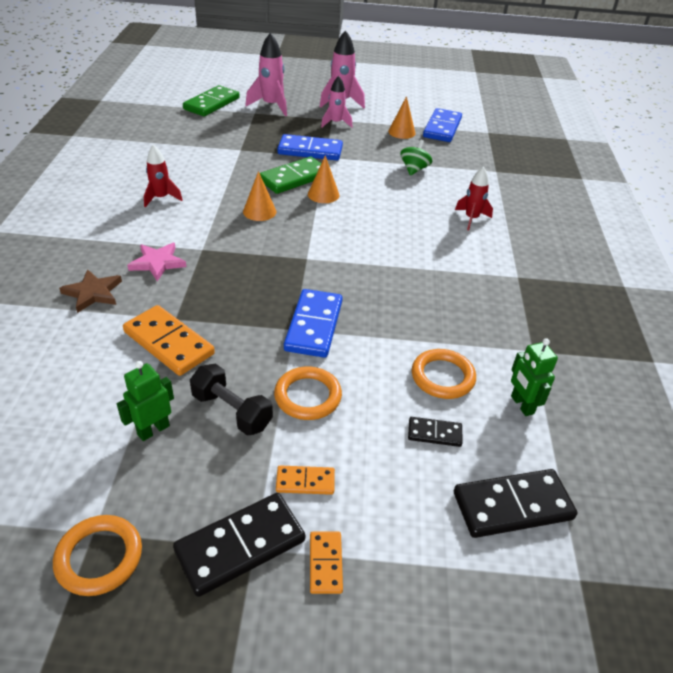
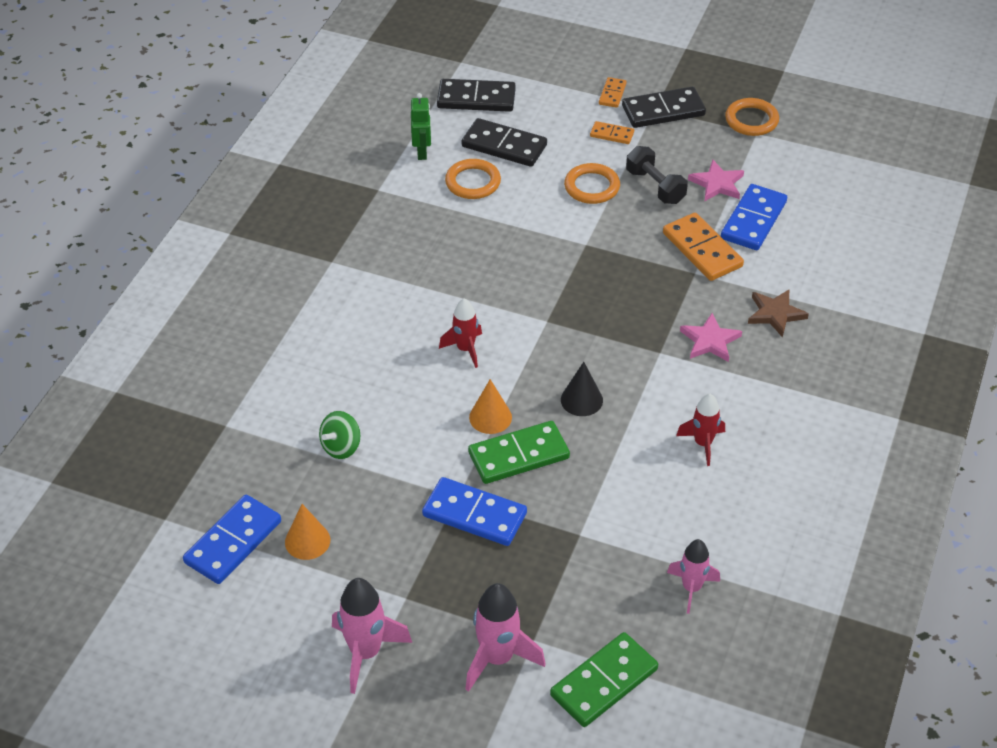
camera: 160 degrees left, 5 degrees up
green robot [117,361,174,441] -> pink star [688,160,744,201]
orange cone [243,171,276,221] -> black cone [561,362,603,416]
blue domino [284,289,342,358] -> blue domino moved to [721,184,787,250]
pink rocket [321,76,352,128] -> pink rocket moved to [667,539,720,614]
black domino [408,417,463,447] -> black domino [462,118,547,167], size x1.89
red rocket [455,167,493,230] -> red rocket moved to [439,299,482,368]

